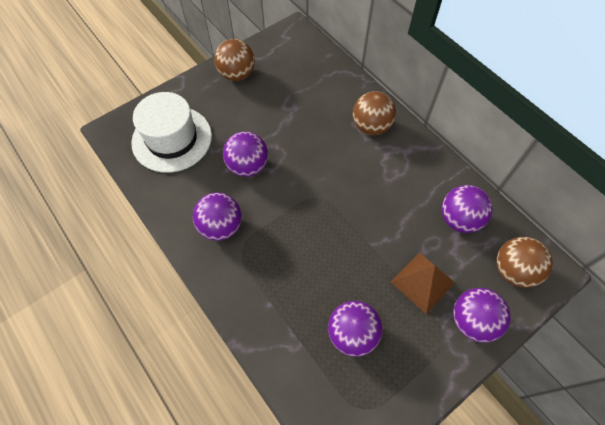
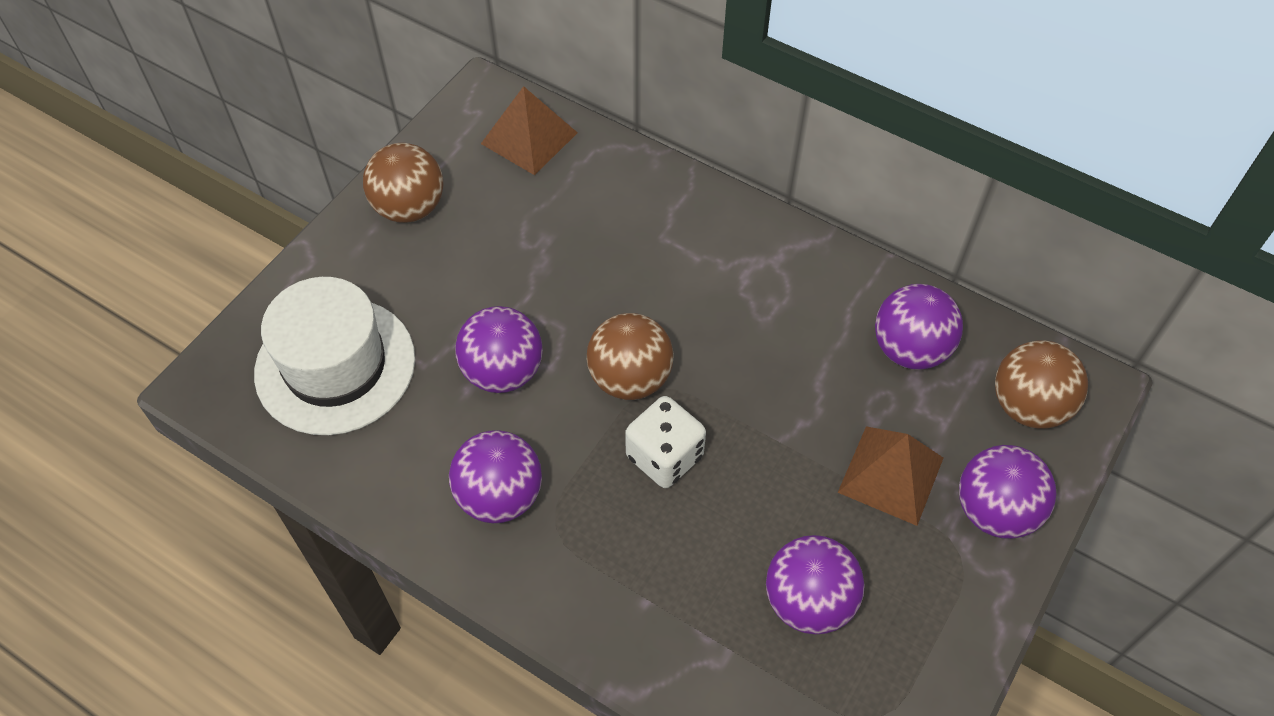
camera: 20 degrees left, 5 degrees down
brown ball [353,91,396,135] -> brown ball moved to [587,313,674,400]
none -> brown pyramid [481,86,578,175]
none -> white dice [625,396,706,488]

